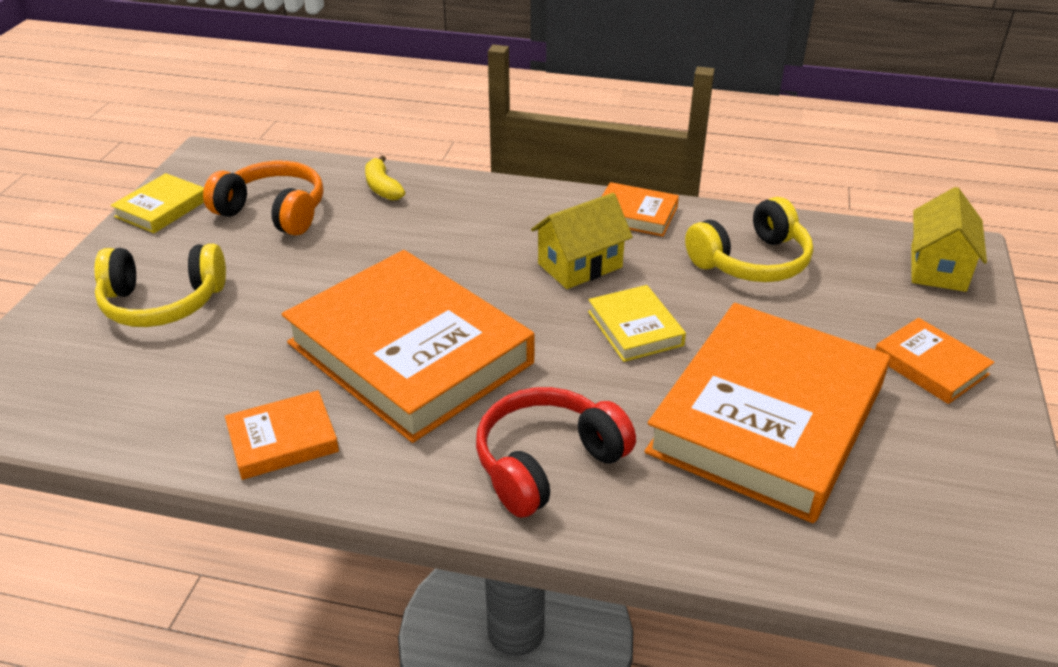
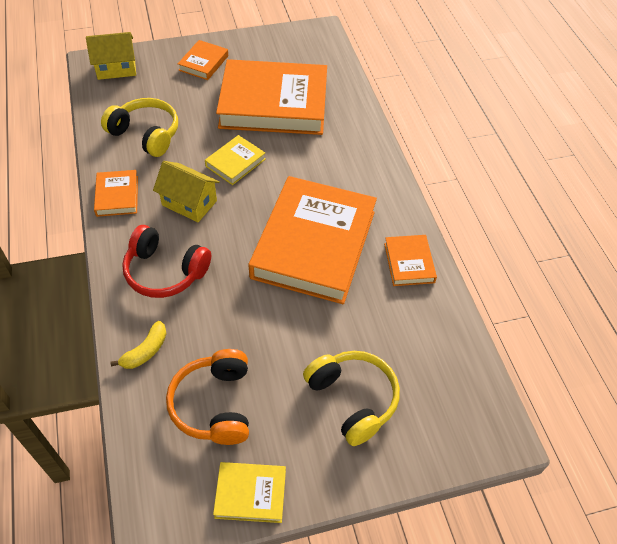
camera: 120 degrees left, 15 degrees up
orange book [225,390,339,480] -> orange book turned 45 degrees clockwise [384,235,437,286]
red headphones [476,387,636,518] -> red headphones moved to [122,225,211,298]

